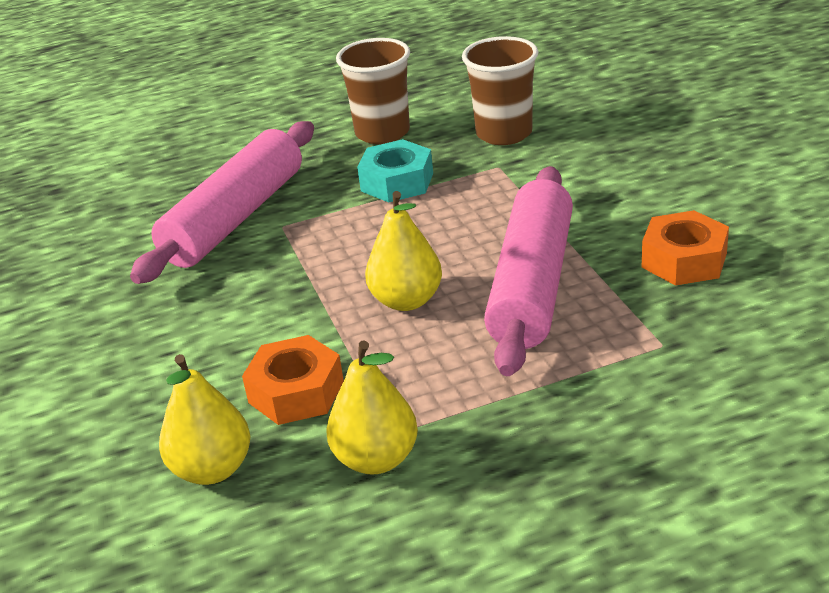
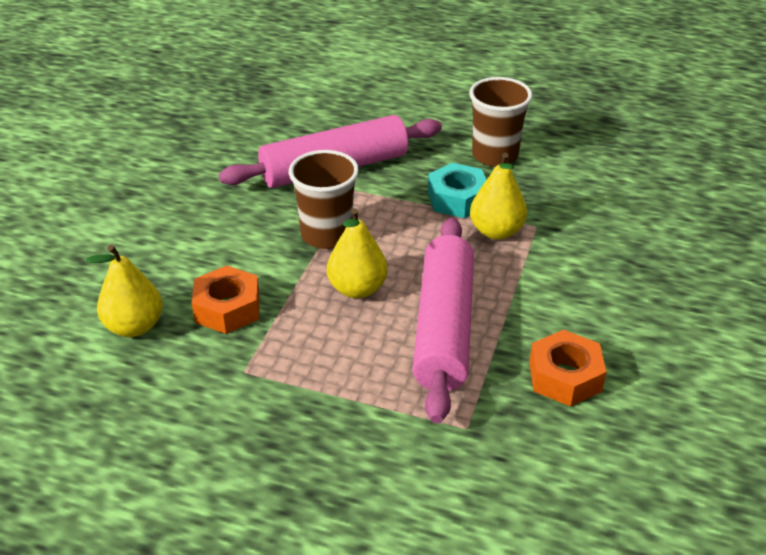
camera: 35 degrees right, 5 degrees up
yellow pear [326,340,418,475] -> yellow pear moved to [470,153,527,240]
brown cup [462,36,538,145] -> brown cup moved to [289,150,359,249]
pink rolling pin [484,166,573,376] -> pink rolling pin turned 45 degrees counterclockwise [413,217,474,423]

